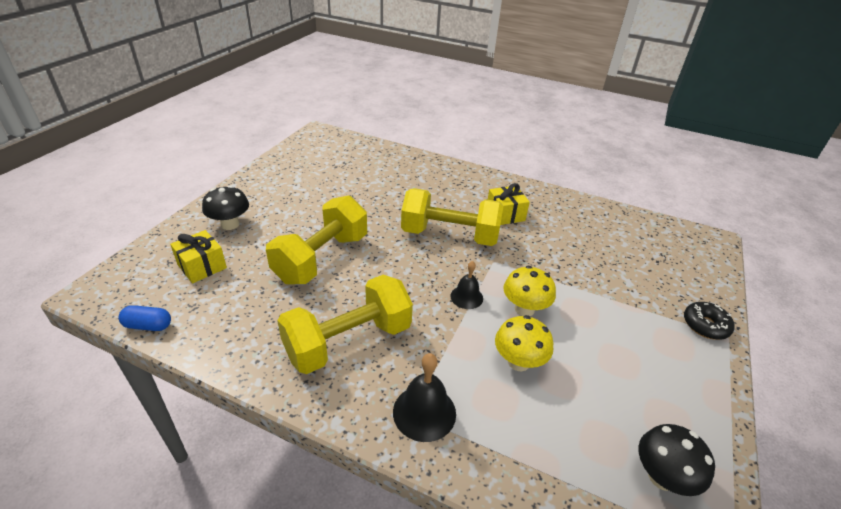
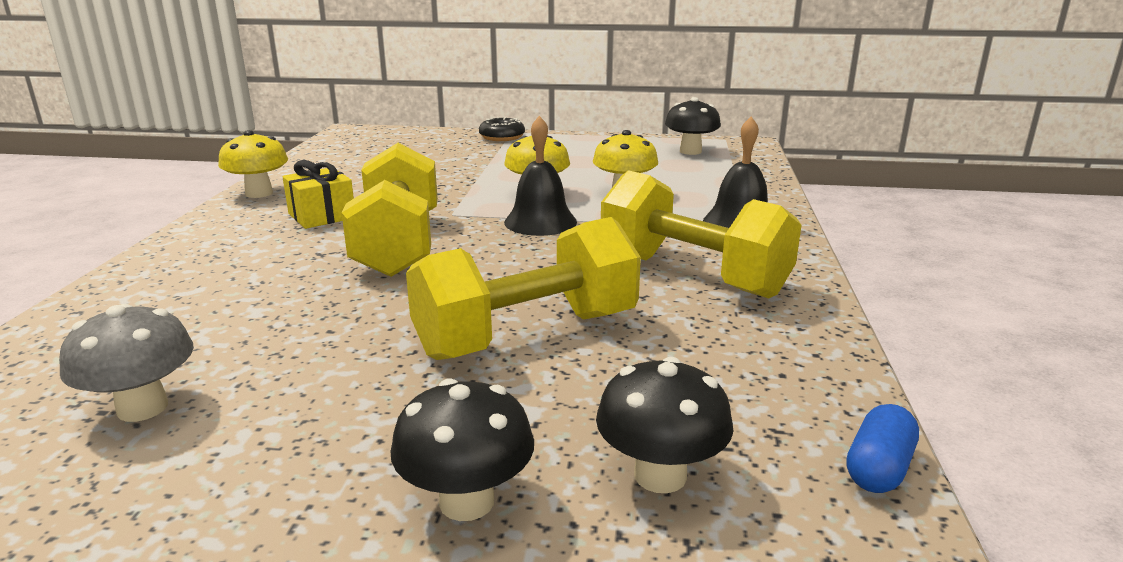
camera: 105 degrees left, 15 degrees down
blue capsule [118,305,171,331] -> blue capsule turned 45 degrees clockwise [847,404,919,493]
yellow gift [170,230,227,283] -> black mushroom [596,357,733,493]
yellow dumbbell [266,195,367,284] -> yellow dumbbell turned 45 degrees counterclockwise [406,217,641,360]
black bell [450,261,483,309] -> black bell [504,116,577,236], size x1.54
none -> grey mushroom [59,304,194,422]
none -> yellow mushroom [218,130,288,198]

